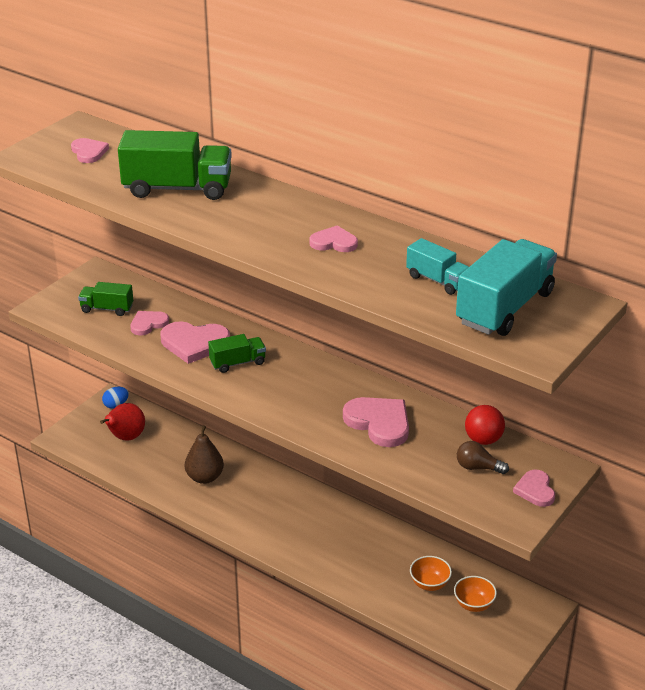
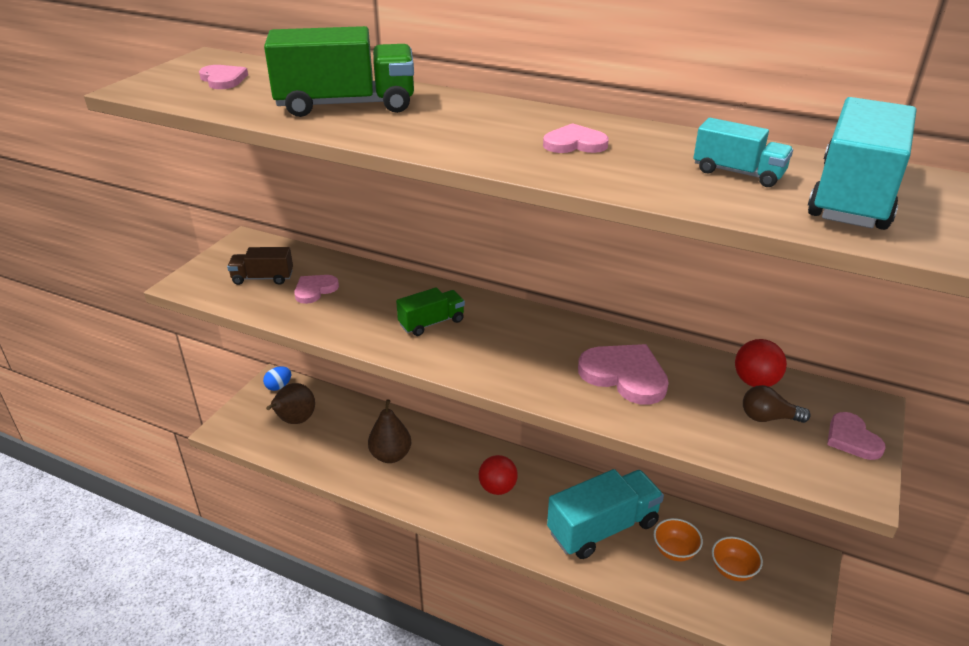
camera: 10 degrees left, 0 degrees up
green truck [78,282,133,316] -> brown truck [227,247,293,285]
red pear [100,403,145,441] -> brown pear [266,383,315,424]
pink heart [161,321,230,364] -> none
none -> red ball [479,455,518,495]
none -> turquoise truck [547,469,664,559]

